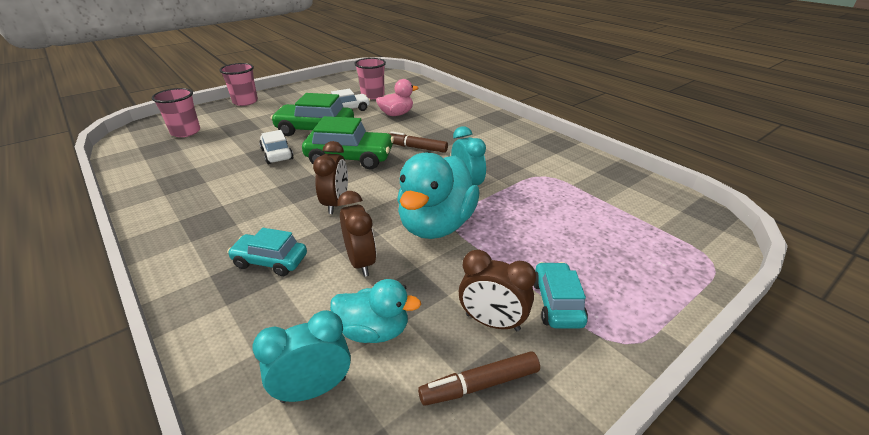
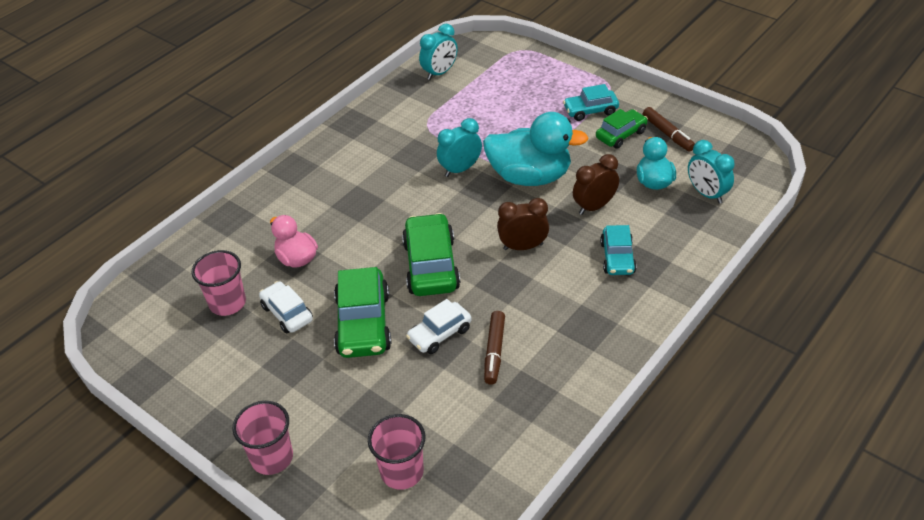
camera: 100 degrees left, 10 degrees up
brown marker [388,131,448,153] -> brown marker moved to [484,311,505,385]
brown clock [459,250,536,331] -> green car [596,109,648,149]
none -> turquoise clock [419,24,458,80]

